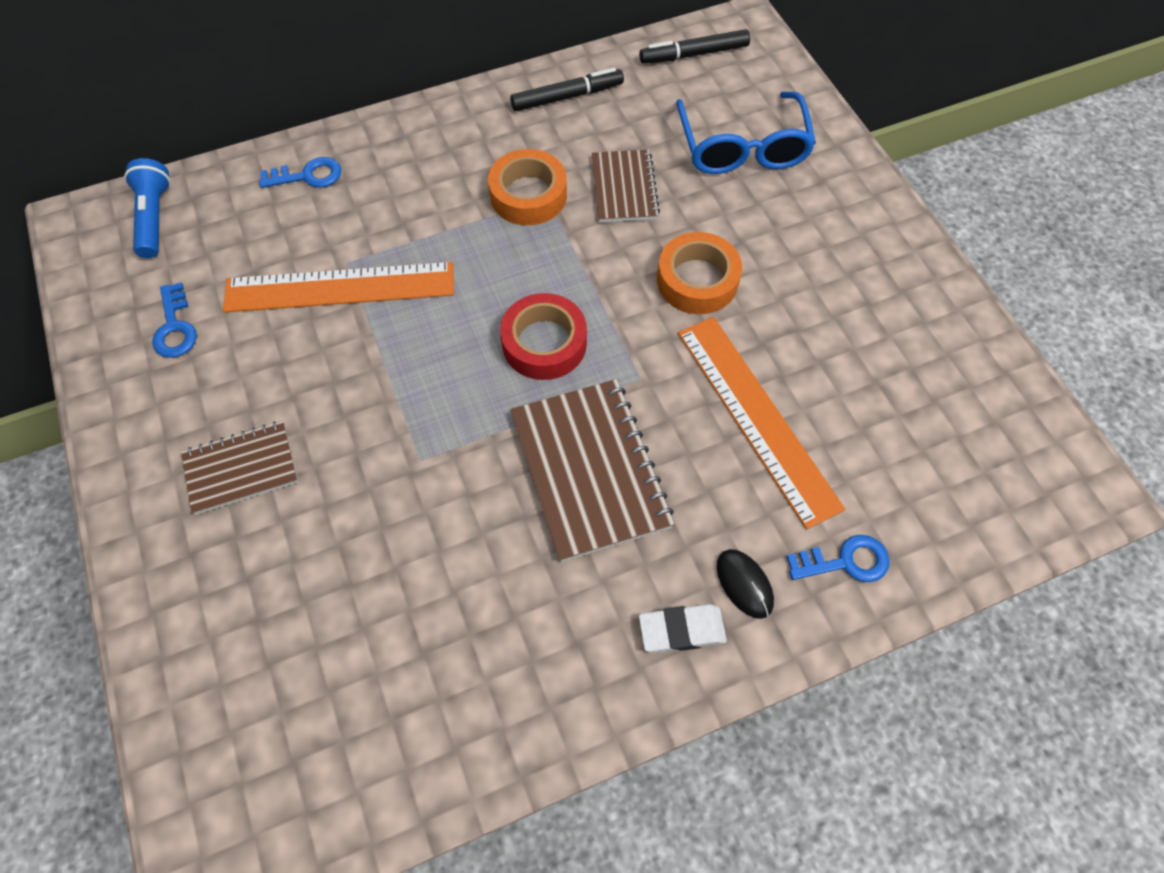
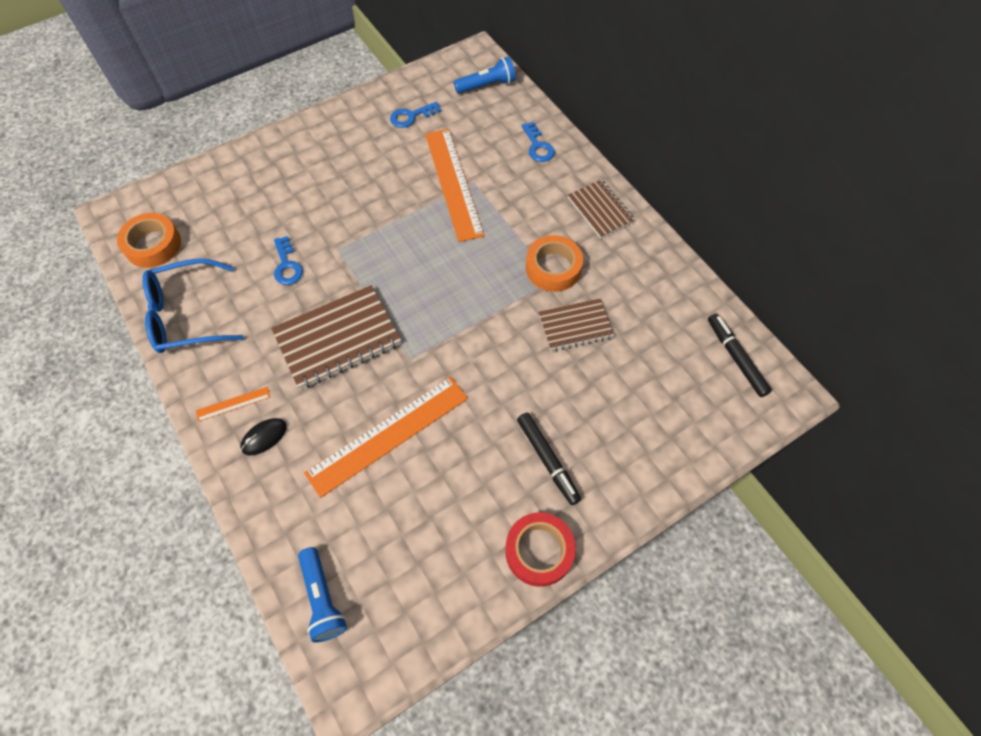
camera: 80 degrees right, 0 degrees up
brown notebook [181,421,298,515] -> brown notebook moved to [568,180,635,239]
red tape [500,293,587,380] -> red tape moved to [505,512,576,587]
black marker [510,68,624,111] -> black marker moved to [517,413,581,505]
white eraser [639,604,727,653] -> orange ruler [196,387,270,422]
orange tape [657,232,742,314] -> orange tape moved to [117,213,181,268]
blue glasses [676,91,816,174] -> blue glasses moved to [142,258,244,353]
blue key [786,535,890,582] -> blue key moved to [274,236,303,285]
none -> blue flashlight [298,547,347,643]

